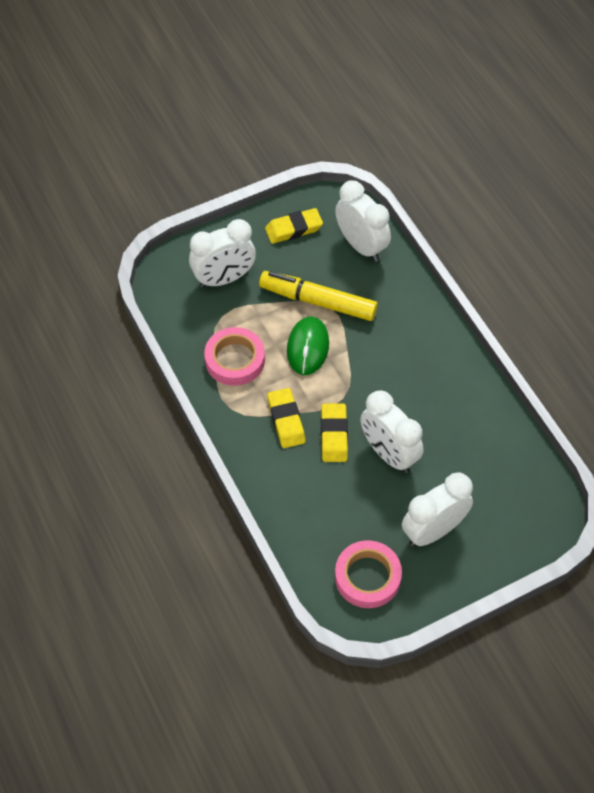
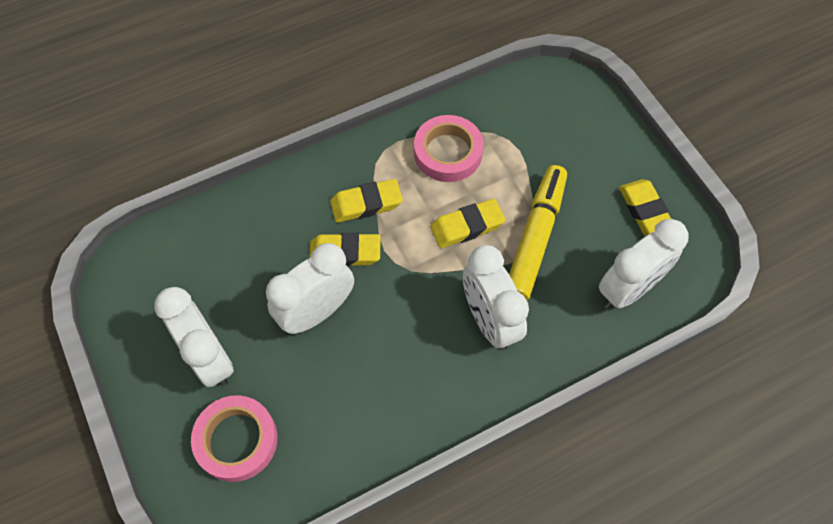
camera: 90 degrees right, 5 degrees up
white clock [189,219,256,288] -> white clock moved to [463,245,529,350]
green mouse [287,317,329,375] -> yellow eraser [430,199,505,248]
pink tape [335,540,402,608] -> pink tape moved to [191,395,277,482]

